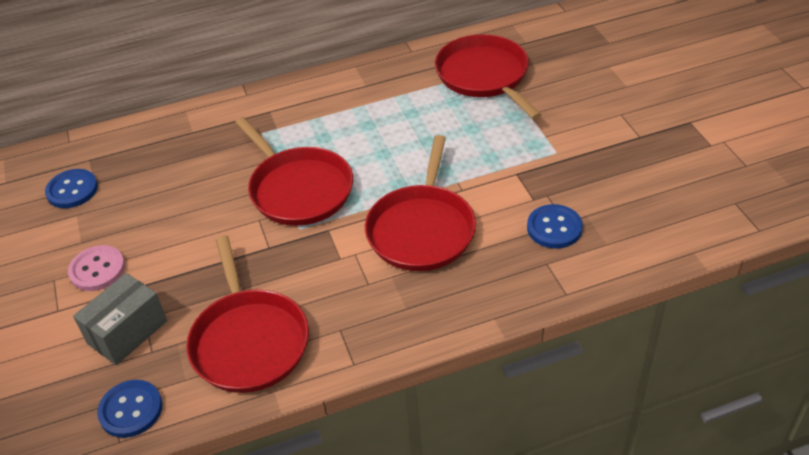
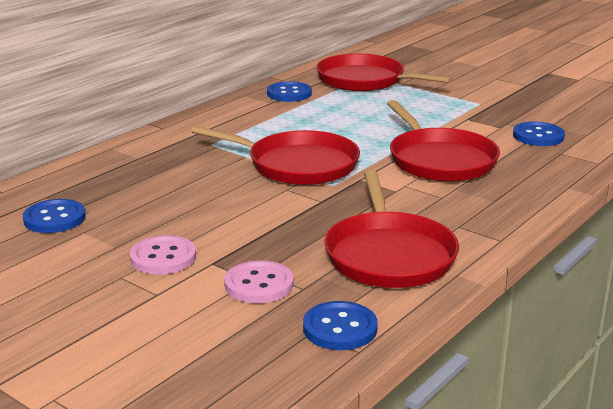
camera: 35 degrees left, 20 degrees down
grey box [73,273,167,365] -> pink button [224,260,293,303]
red pan [186,236,309,393] -> red pan turned 45 degrees clockwise [324,170,459,288]
none -> blue button [267,81,312,102]

